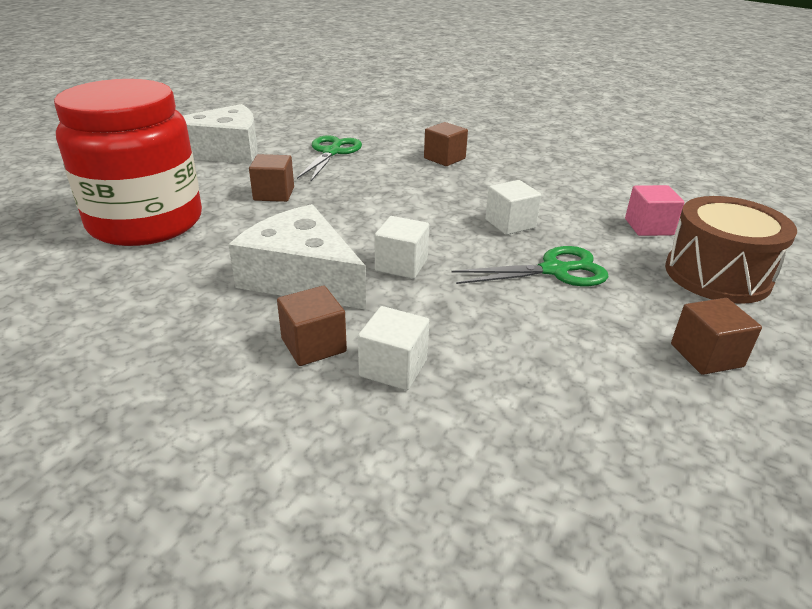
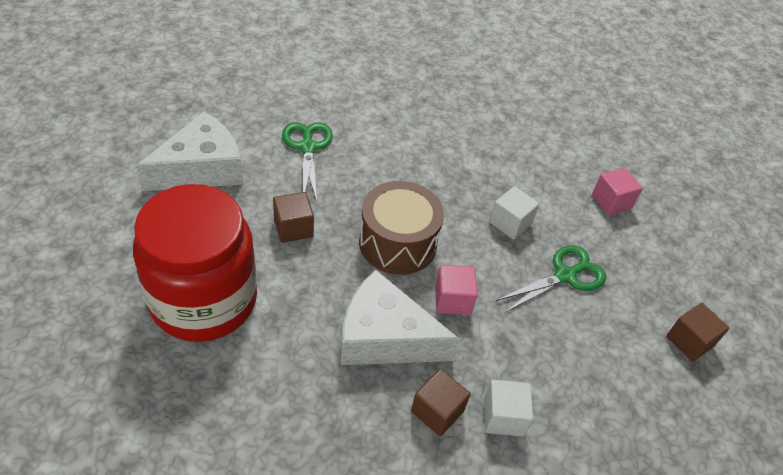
camera: 25 degrees left, 15 degrees up
white cube [375,216,429,279] -> pink cube [435,265,478,315]
brown cube [424,122,468,166] -> none
brown drum [665,196,797,304] -> brown drum moved to [359,181,444,275]

